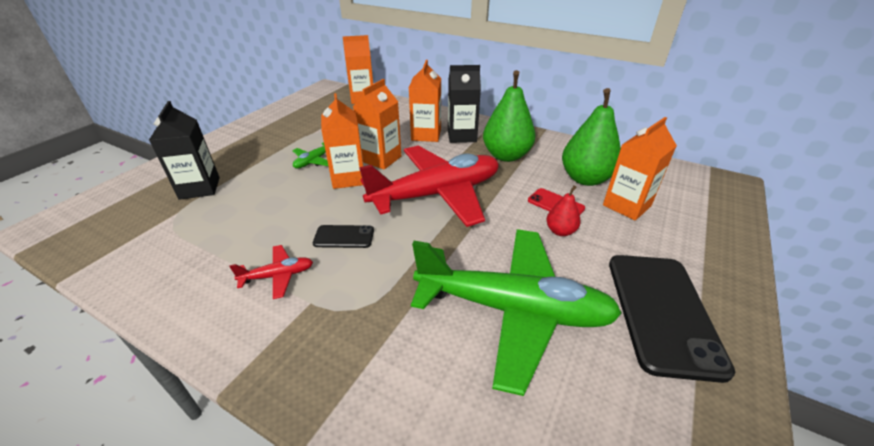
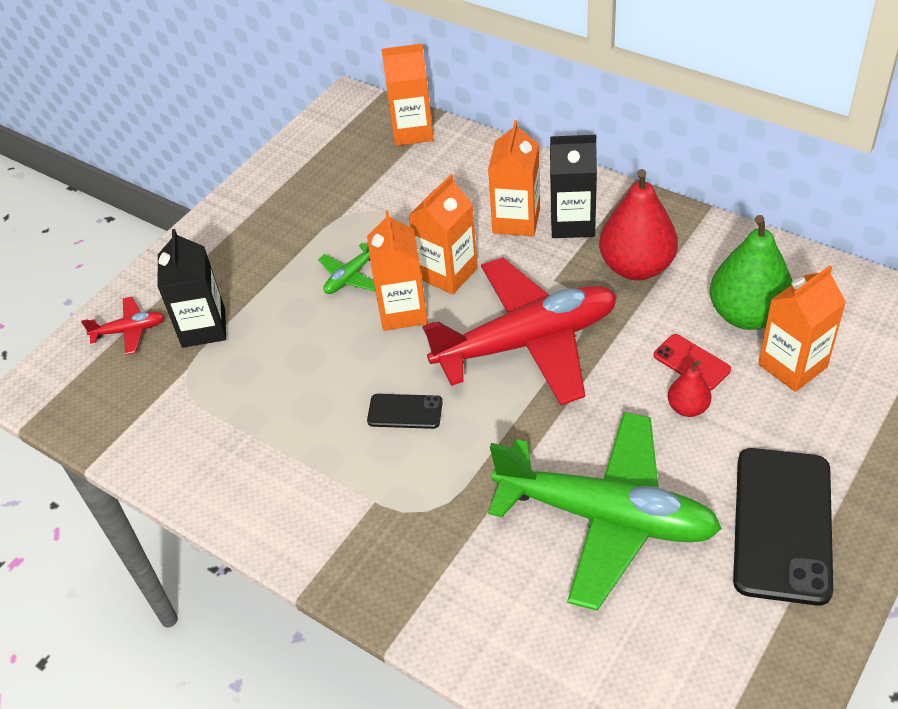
camera: 10 degrees right, 10 degrees up
red plane [229,245,313,299] -> red plane moved to [81,297,165,355]
green pear [483,70,536,162] -> red pear [599,169,678,280]

